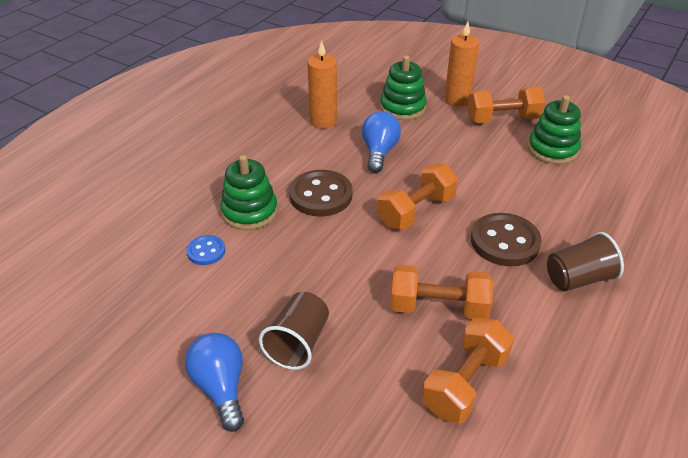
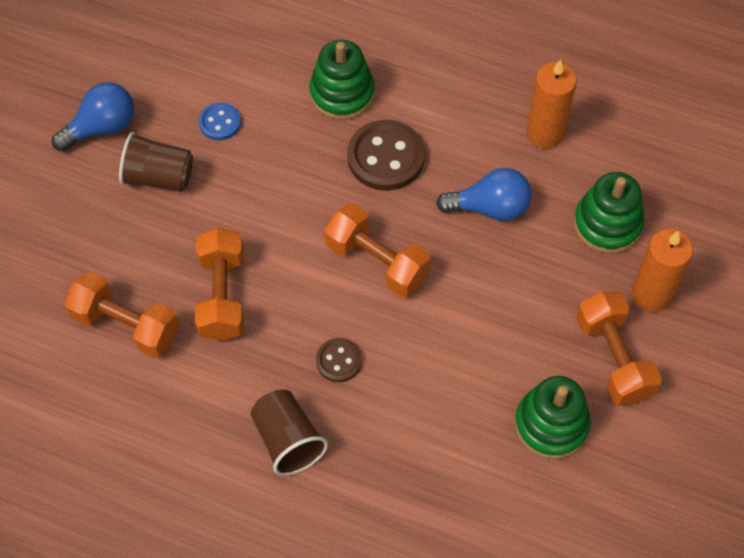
camera: 80 degrees right, 20 degrees up
blue button [186,235,225,265] -> blue button moved to [199,103,241,140]
brown button [471,213,542,267] -> brown button [316,338,362,382], size x0.55

